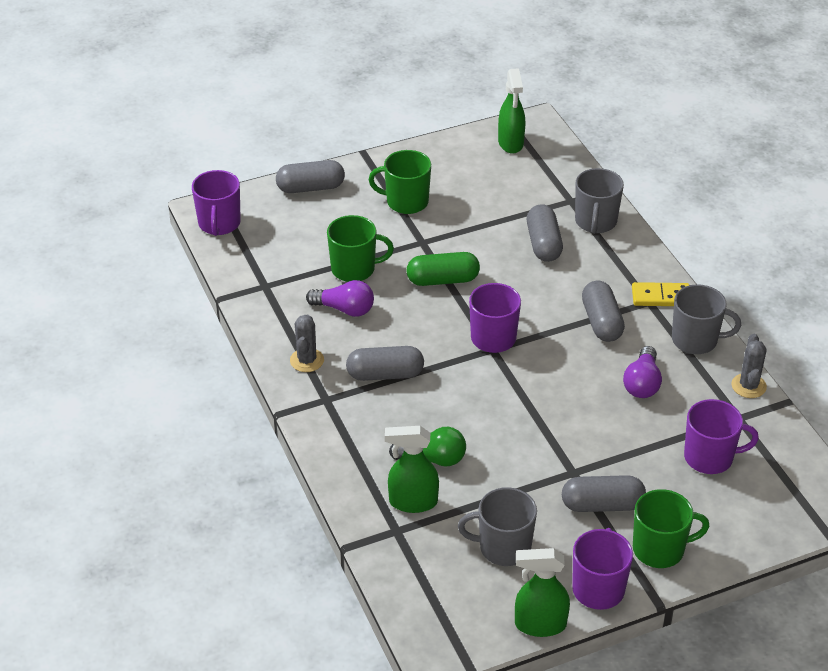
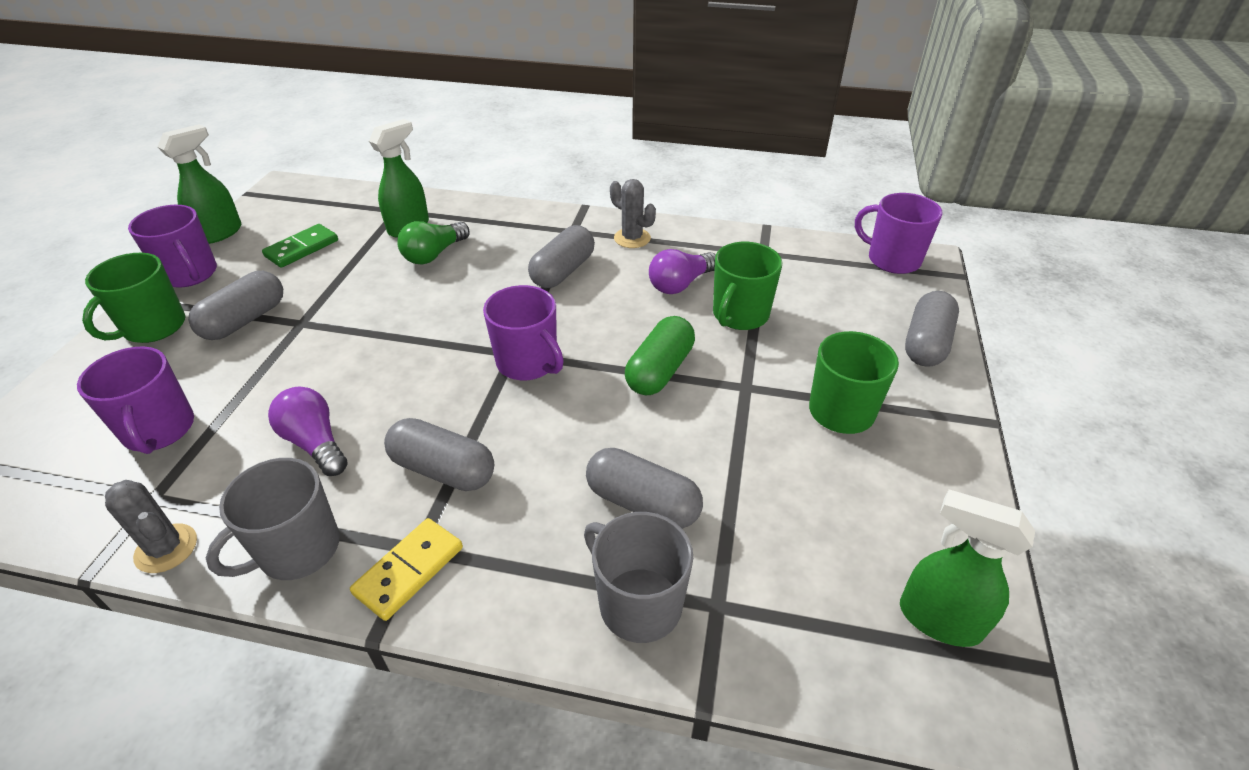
camera: 125 degrees right, 0 degrees up
grey mug [458,487,537,566] -> green domino [262,224,338,268]
purple mug [684,399,759,474] -> purple mug turned 60 degrees counterclockwise [77,346,194,454]

